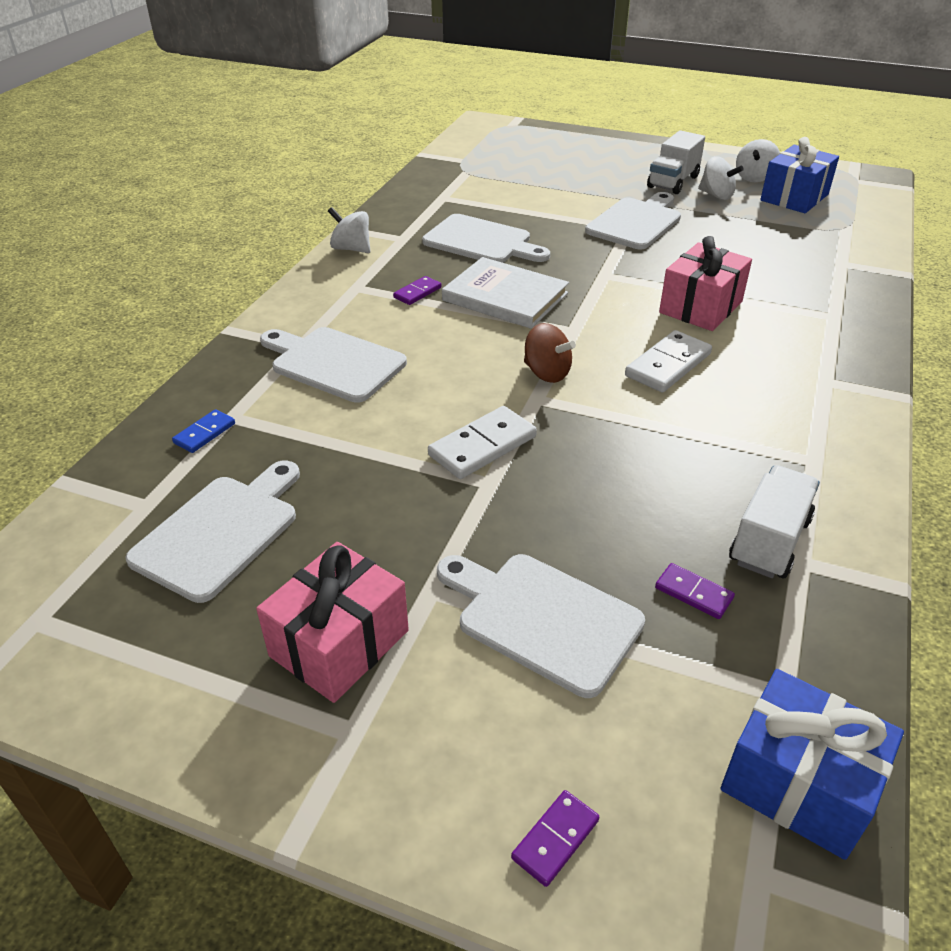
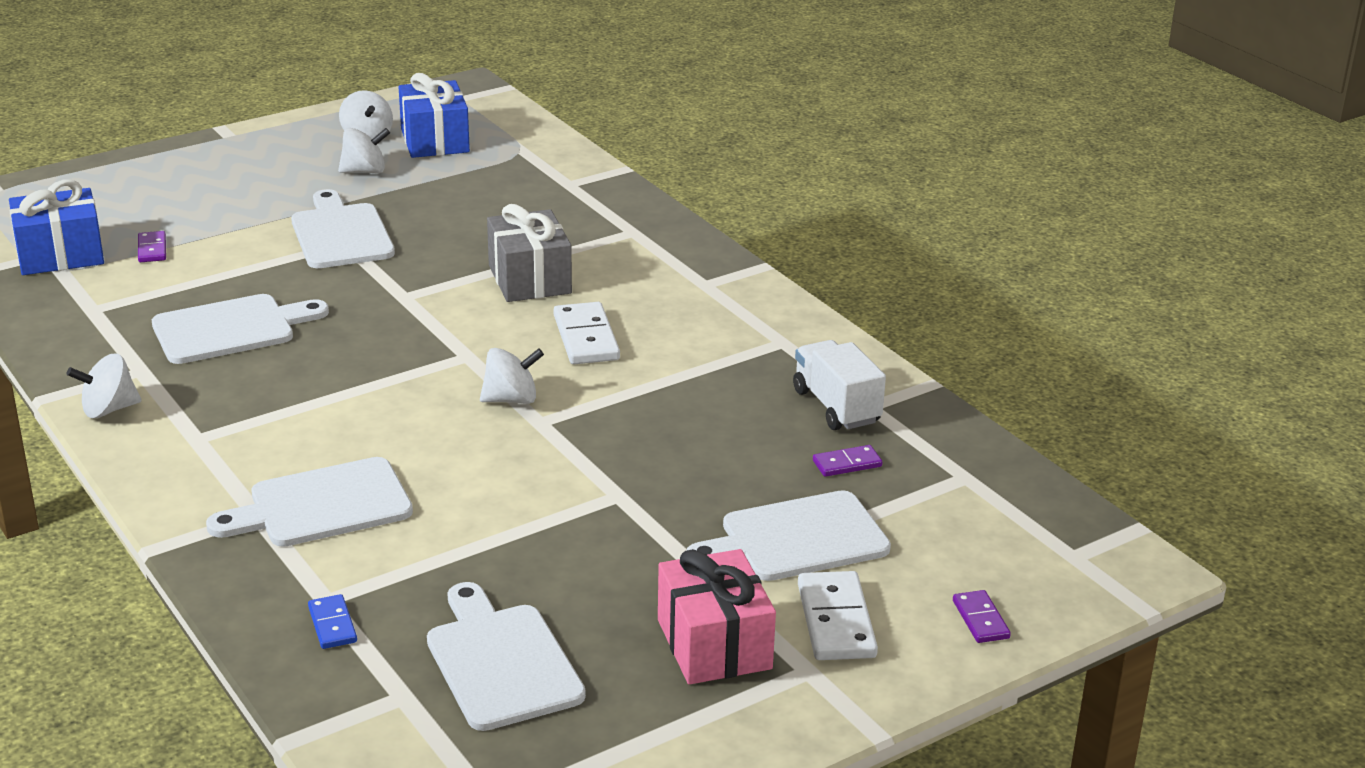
camera: 55 degrees left, 10 degrees down
purple domino [393,276,441,305] -> purple domino moved to [138,231,166,262]
white domino [428,406,537,479] -> white domino moved to [798,571,878,660]
white book [442,257,569,329] -> none
brown spinning top [524,323,576,383] -> white spinning top [480,348,544,404]
white truck [647,130,705,194] -> none
pink gift [659,236,752,331] -> grey gift [487,204,572,302]
blue gift [720,669,904,860] -> blue gift moved to [9,179,104,275]

